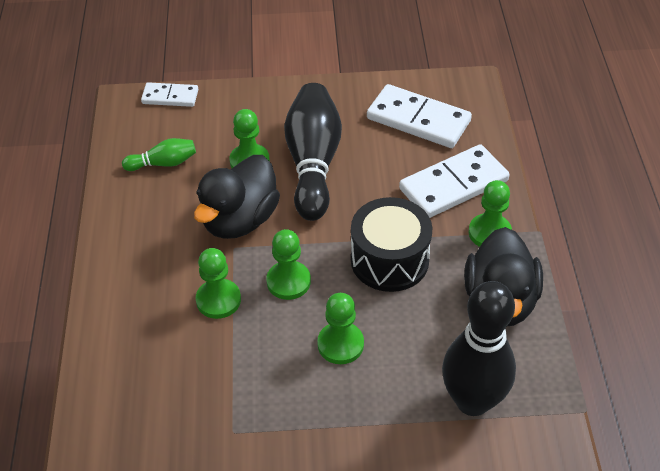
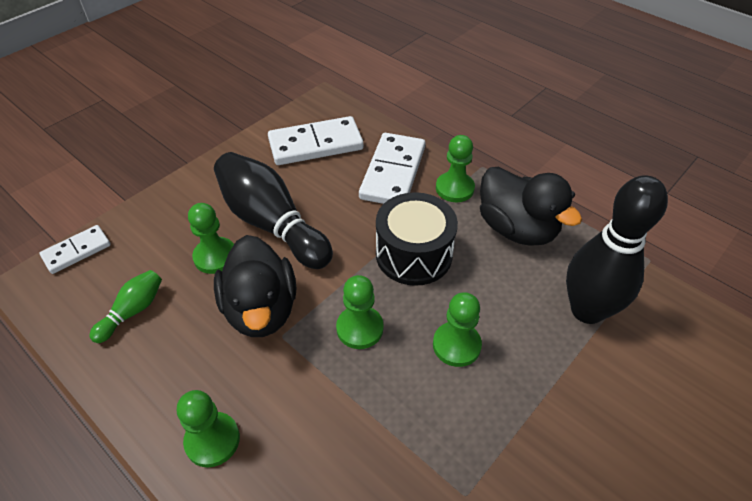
camera: 45 degrees left, 0 degrees up
green pawn [196,248,241,319] -> green pawn moved to [177,390,240,467]

